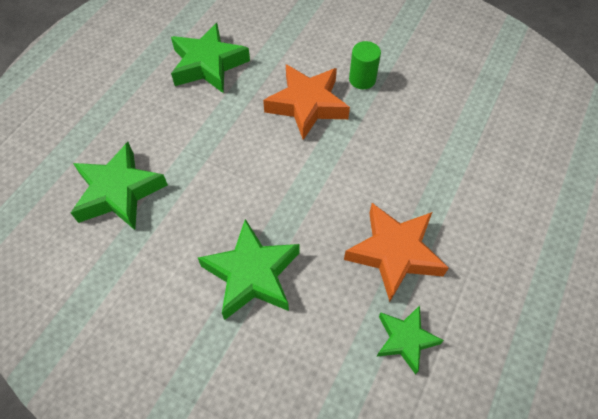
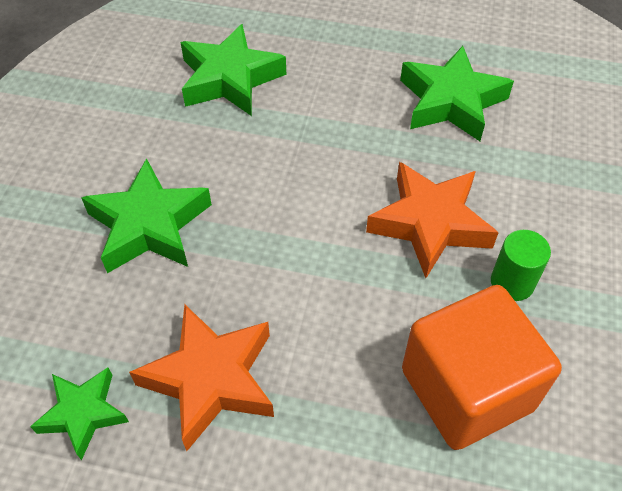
camera: 75 degrees right, 5 degrees down
none -> orange cube [402,285,562,450]

